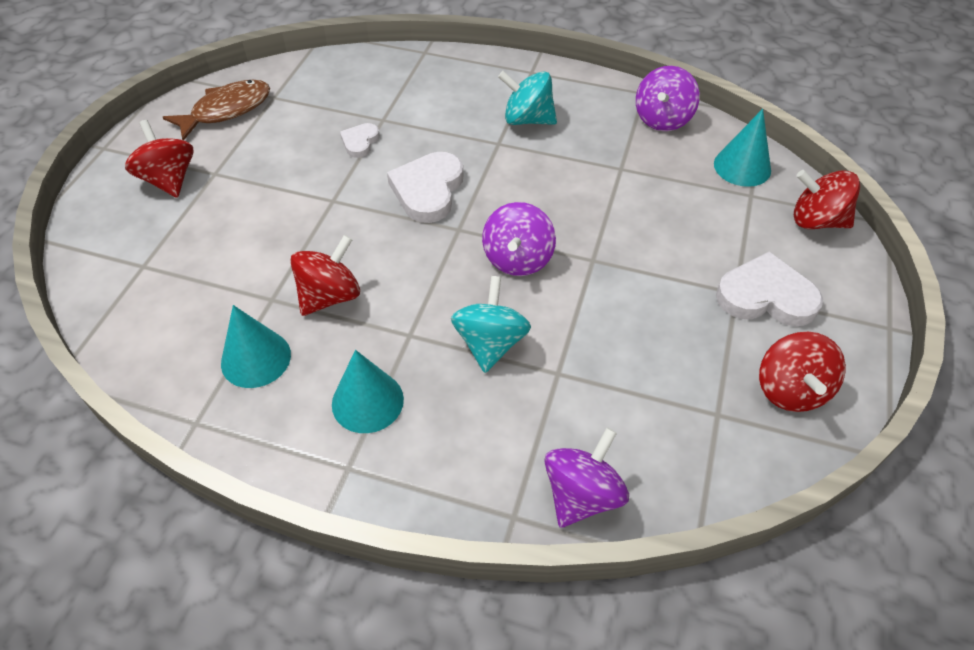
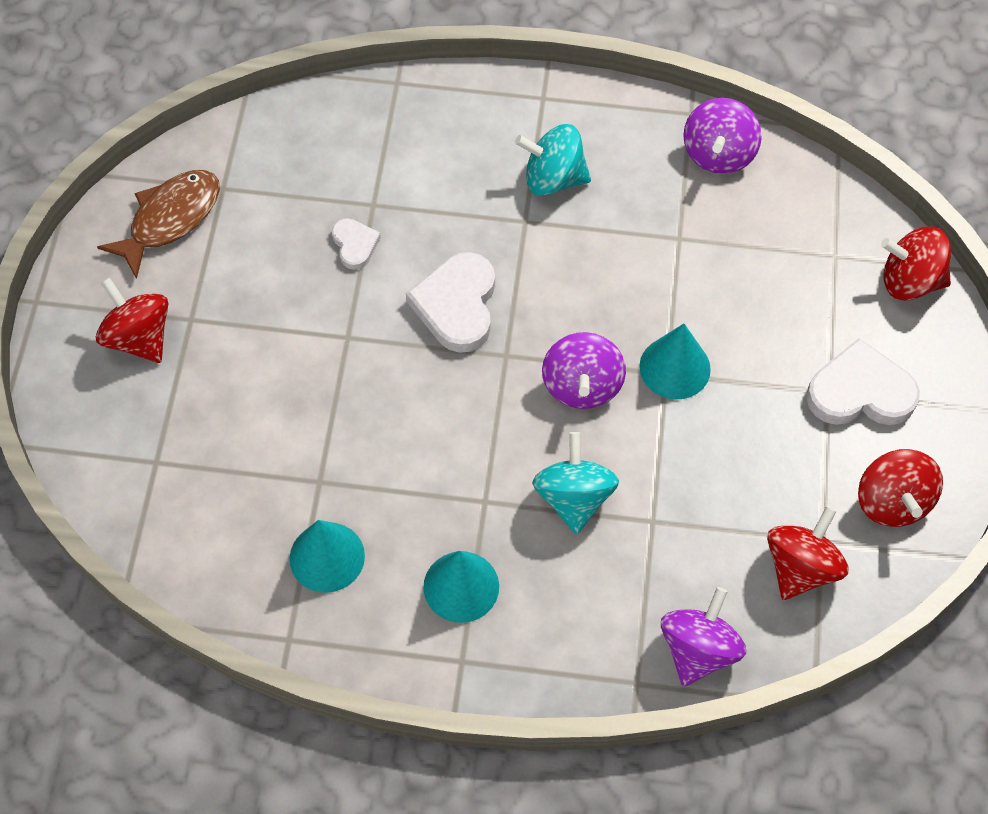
camera: 10 degrees left, 10 degrees up
red spinning top [290,235,360,316] -> red spinning top moved to [767,506,848,600]
white heart [340,123,380,158] -> white heart turned 150 degrees clockwise [332,218,381,270]
turquoise cone [714,109,771,187] -> turquoise cone moved to [639,324,711,400]

